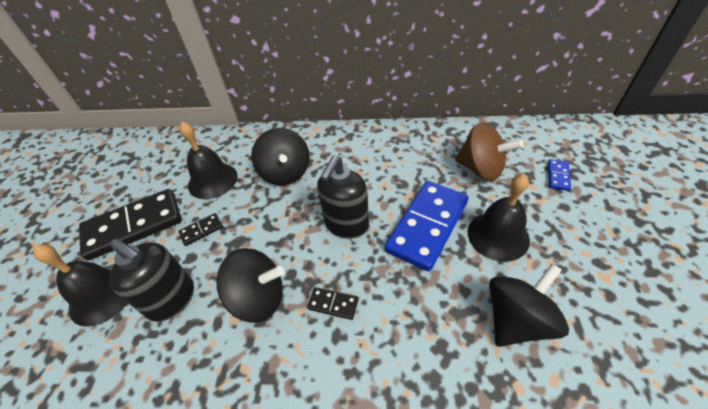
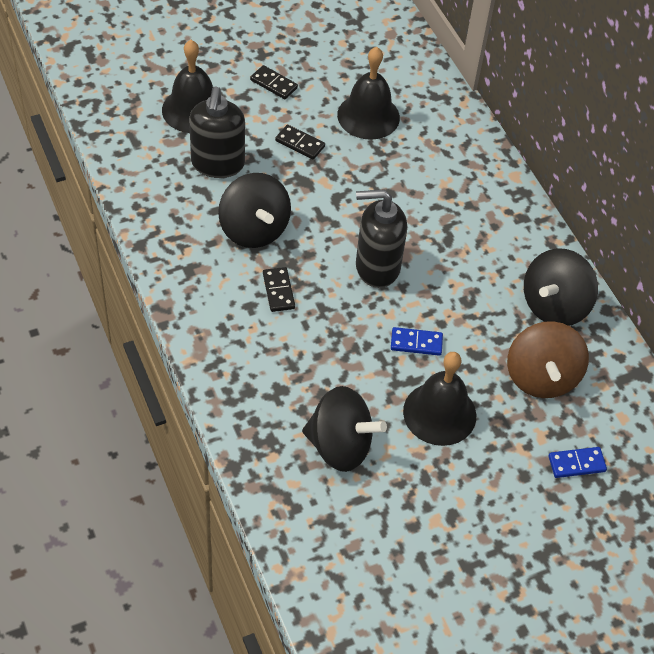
camera: 55 degrees right, 5 degrees up
black domino [79,189,182,261] -> black domino [250,65,298,99], size x0.43
black spinning top [251,128,310,185] -> black spinning top moved to [524,248,598,326]
blue domino [384,181,468,271] -> blue domino [391,327,443,356], size x0.43

